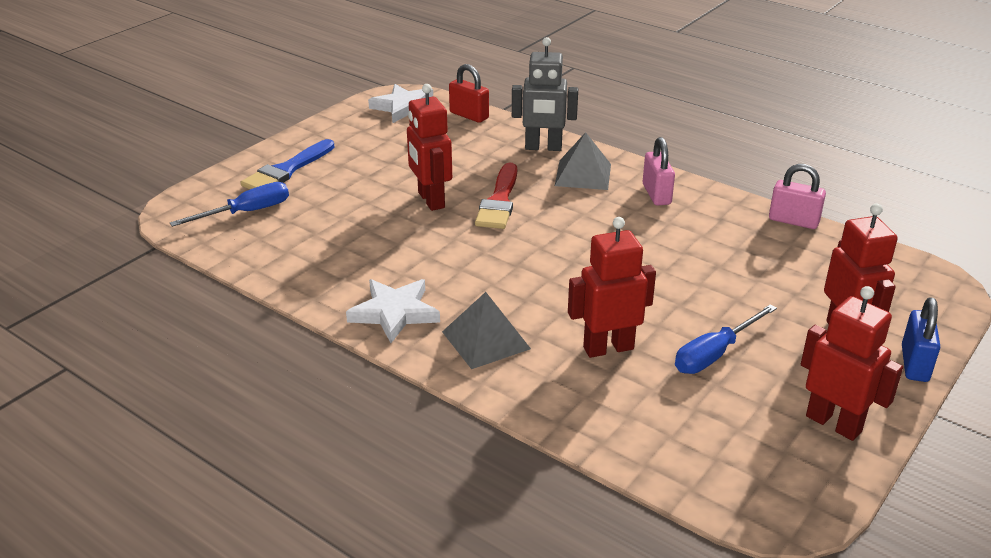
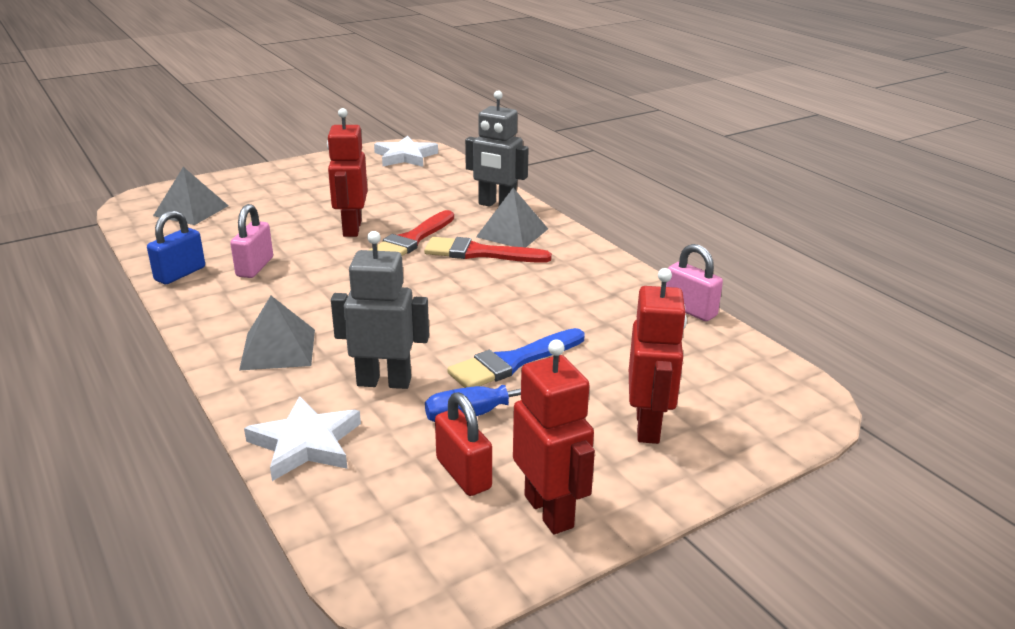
camera: 20 degrees right, 5 degrees down
blue screwdriver [170,182,289,227] -> grey pyramid [153,167,229,225]
blue brush [241,139,335,189] -> blue brush moved to [447,328,584,388]
white star [346,279,440,343] -> white star moved to [244,396,361,481]
red padlock [449,64,489,123] -> red padlock moved to [435,392,492,496]
red robot [568,217,656,358] -> grey robot [331,231,429,389]
pink padlock [643,137,675,206] -> pink padlock moved to [230,204,273,278]
blue padlock [902,297,940,382] -> blue padlock moved to [147,210,205,284]
none -> red brush [424,237,552,263]

